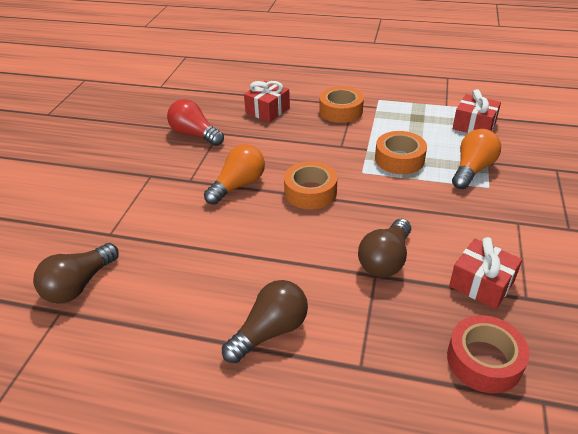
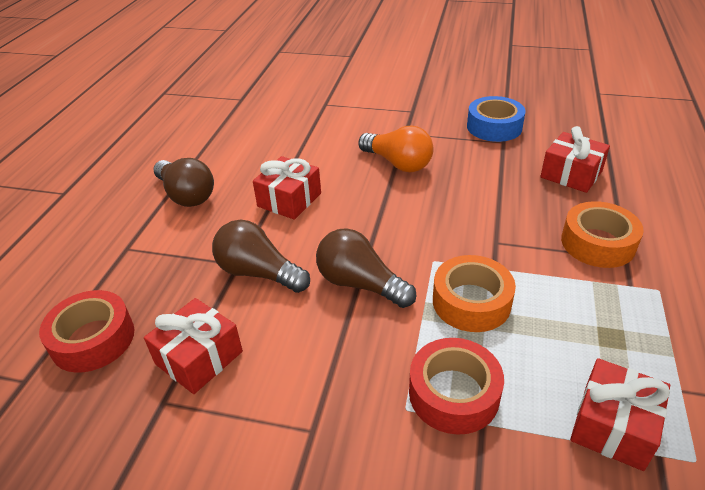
camera: 90 degrees right, 0 degrees up
brown light bulb [33,243,119,304] -> brown light bulb moved to [316,228,416,308]
red light bulb [167,99,224,146] -> blue tape [467,96,526,142]
orange tape [284,161,337,210] -> none
orange light bulb [452,129,501,189] -> red tape [409,338,504,435]
none -> red gift [253,156,321,220]

